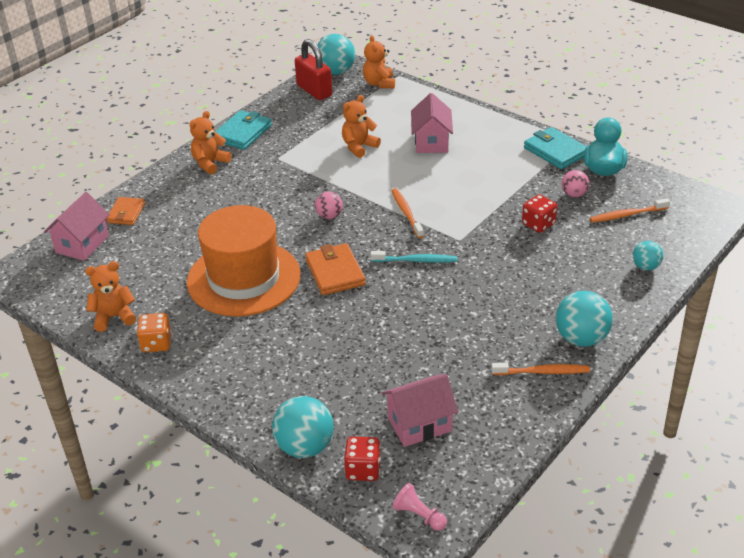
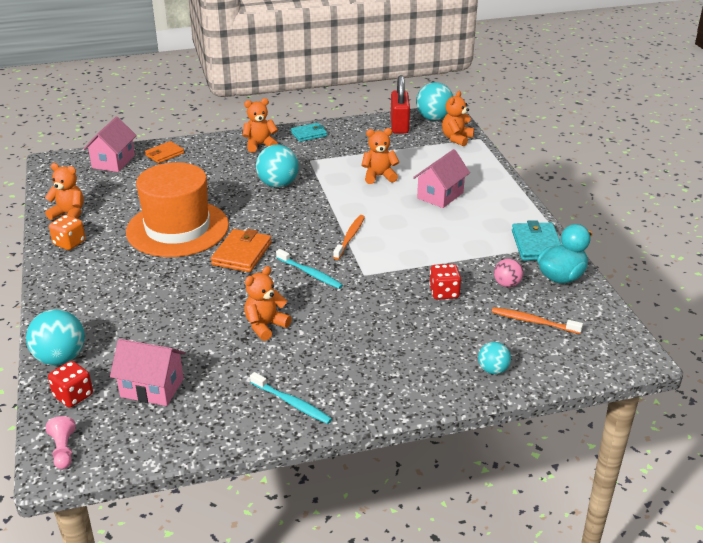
camera: 35 degrees right, 5 degrees down
pink house [44,192,109,261] -> pink house turned 45 degrees counterclockwise [84,116,137,172]
turquoise wallet [215,110,272,150] -> turquoise wallet [291,123,327,142], size x0.67
pink ball [315,192,343,219] -> none
orange toothbrush [491,363,590,375] -> turquoise toothbrush [250,372,332,424]
turquoise ball [556,291,613,347] -> turquoise ball moved to [256,145,299,188]
none -> orange teddy bear [244,266,292,341]

